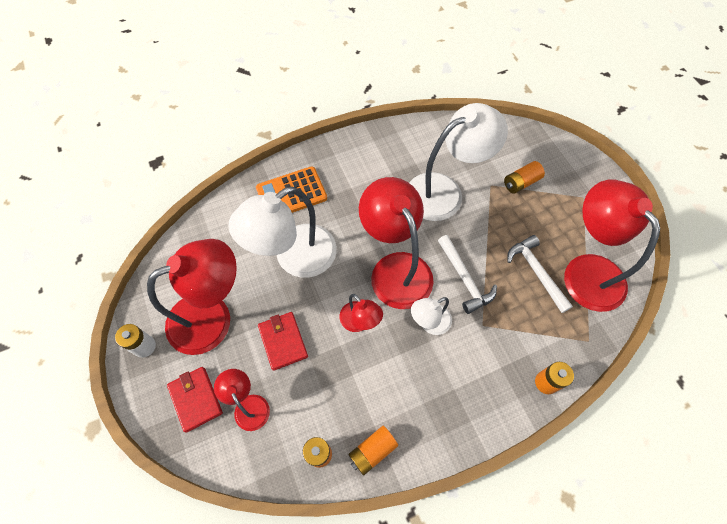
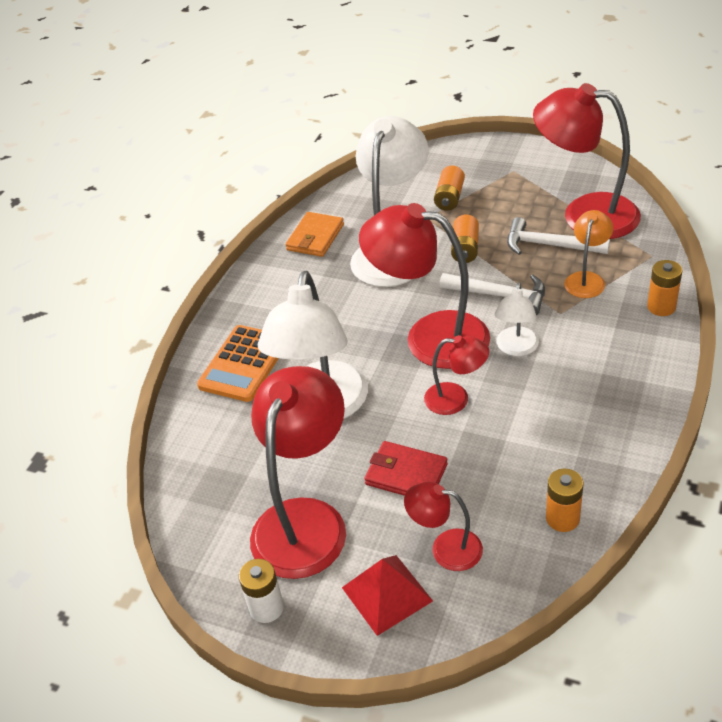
camera: 40 degrees left, 20 degrees down
red wallet [167,367,223,433] -> red pyramid [342,555,433,636]
orange battery [348,426,398,476] -> orange battery moved to [451,215,479,263]
none -> orange wallet [285,212,344,257]
none -> orange lamp [564,210,613,298]

